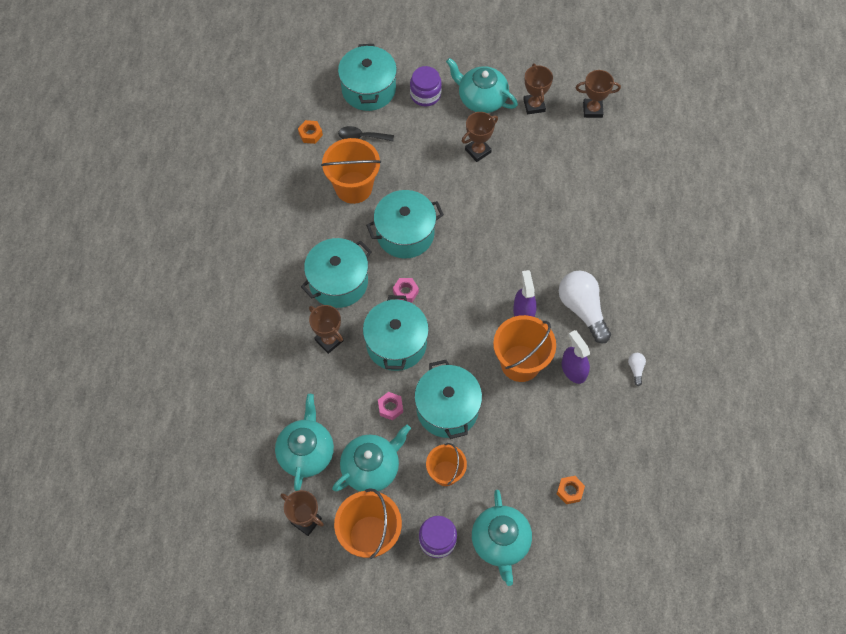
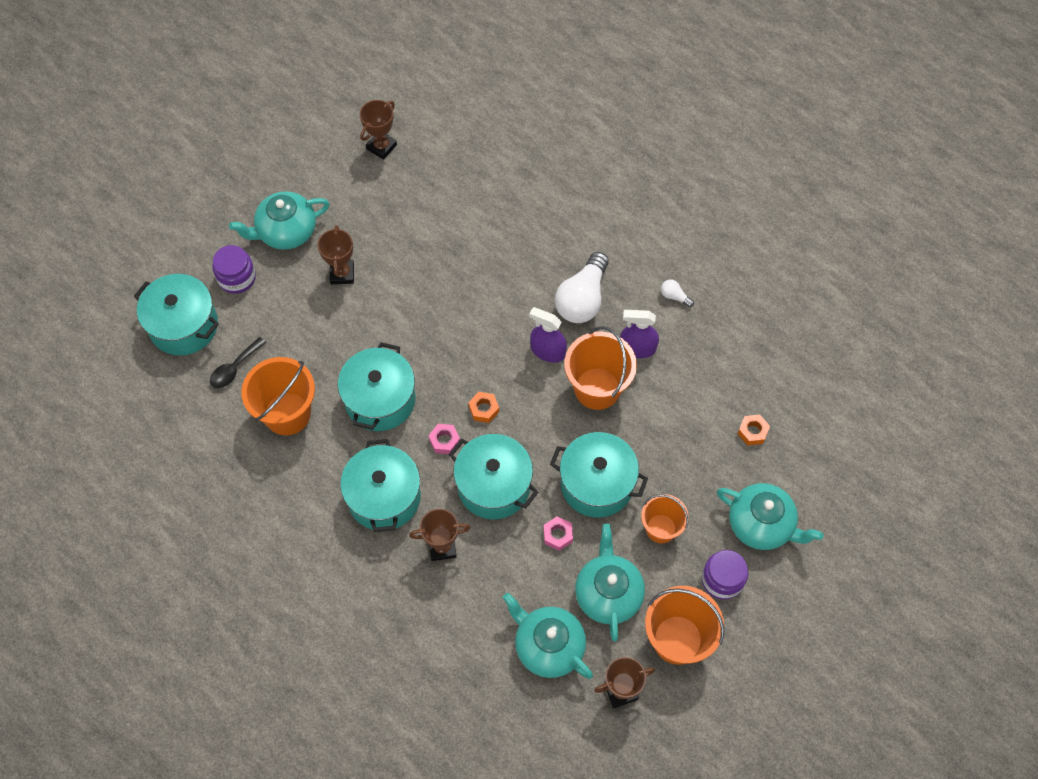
camera: 55 degrees left, 0 degrees up
orange nut [298,120,323,144] -> orange nut moved to [468,392,499,423]
brown trophy [523,64,553,114] -> none
white light bulb [559,271,611,343] -> white light bulb turned 75 degrees counterclockwise [555,252,609,323]

